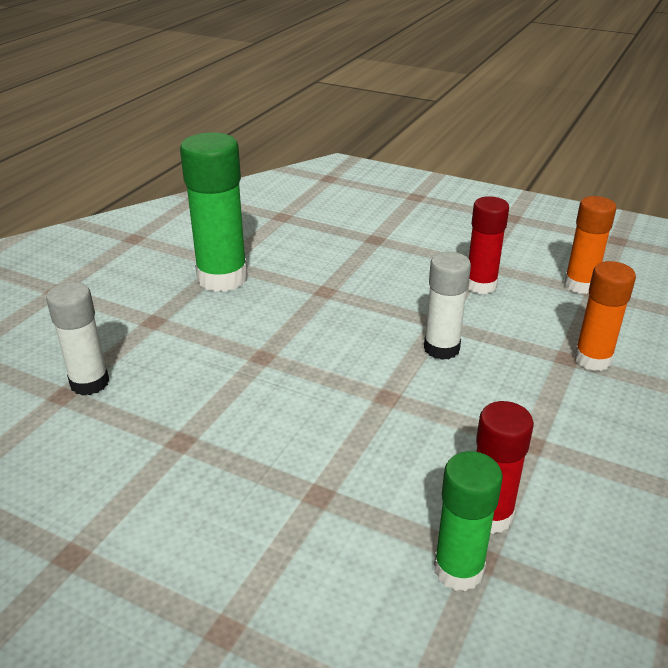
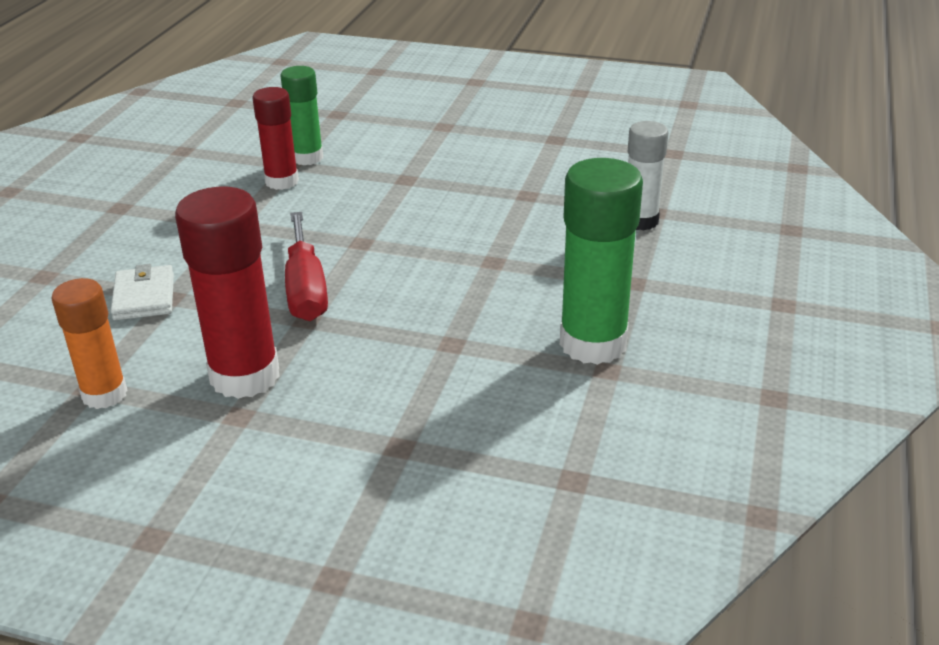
camera: 170 degrees right, 0 degrees up
white glue stick [424,252,471,360] -> red screwdriver [285,212,328,321]
red glue stick [468,196,509,294] -> red glue stick [175,187,280,399], size x1.60
orange glue stick [574,261,636,371] -> white wallet [111,264,174,320]

